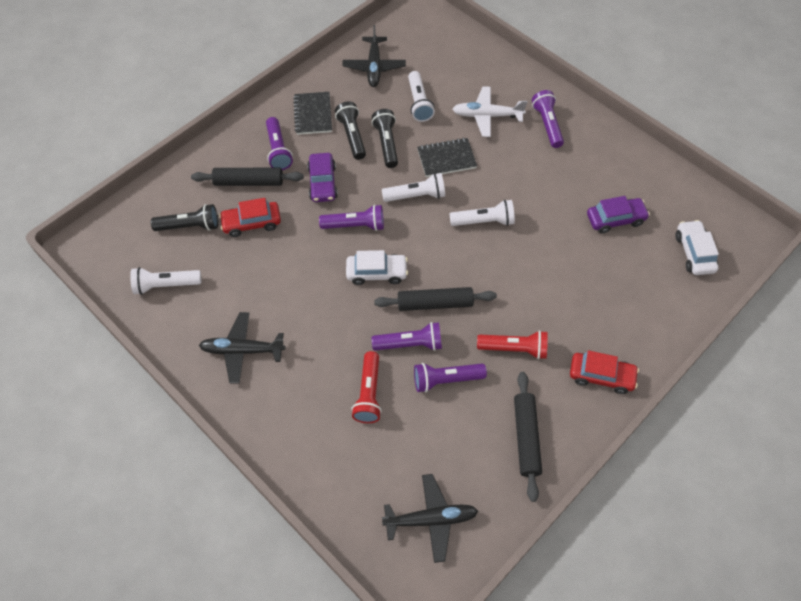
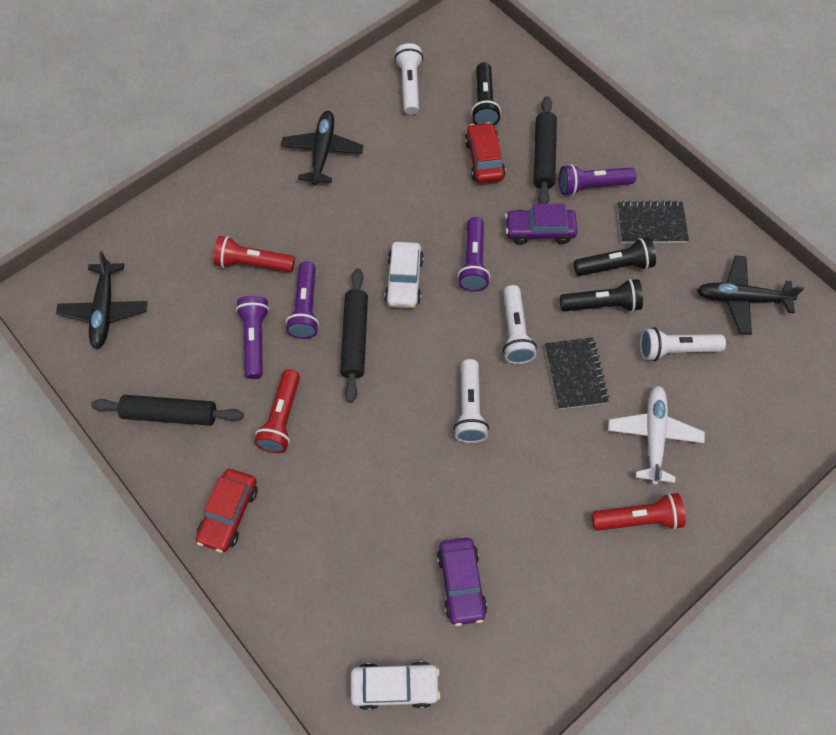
camera: 95 degrees right, 5 degrees up
purple flashlight [532,90,564,148] -> red flashlight [591,493,686,531]

